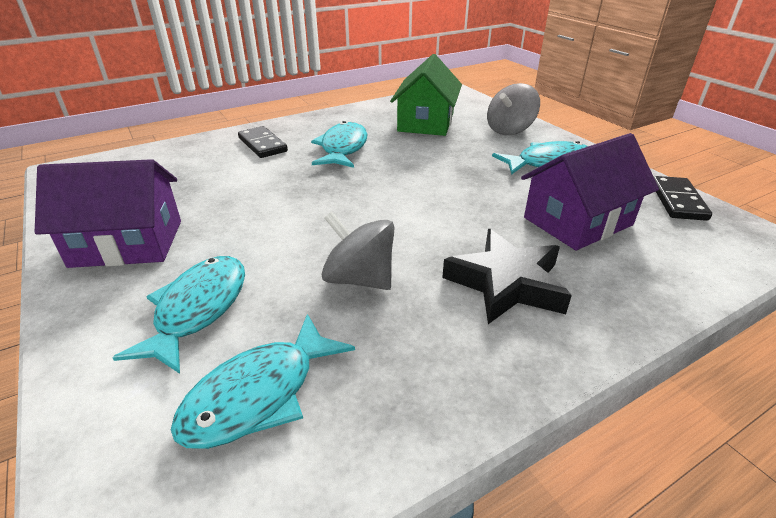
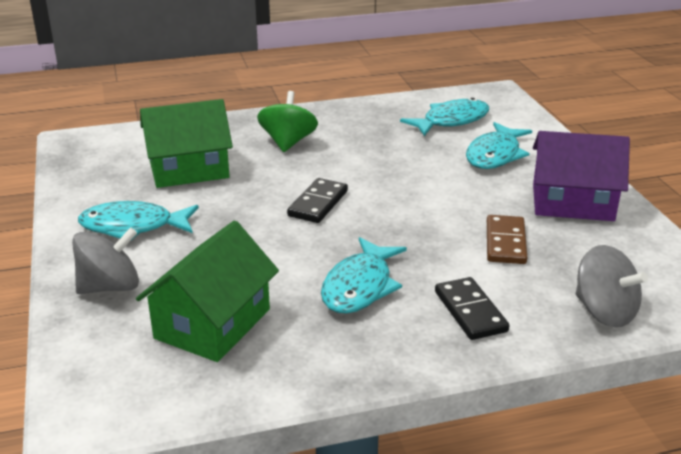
camera: 165 degrees left, 5 degrees down
grey spinning top [322,212,394,290] -> grey spinning top moved to [576,245,648,328]
black star [442,229,572,324] -> green spinning top [257,91,318,152]
purple house [521,133,659,250] -> green house [140,99,233,188]
black domino [653,176,712,221] -> black domino moved to [287,178,348,223]
none -> brown domino [487,215,527,264]

